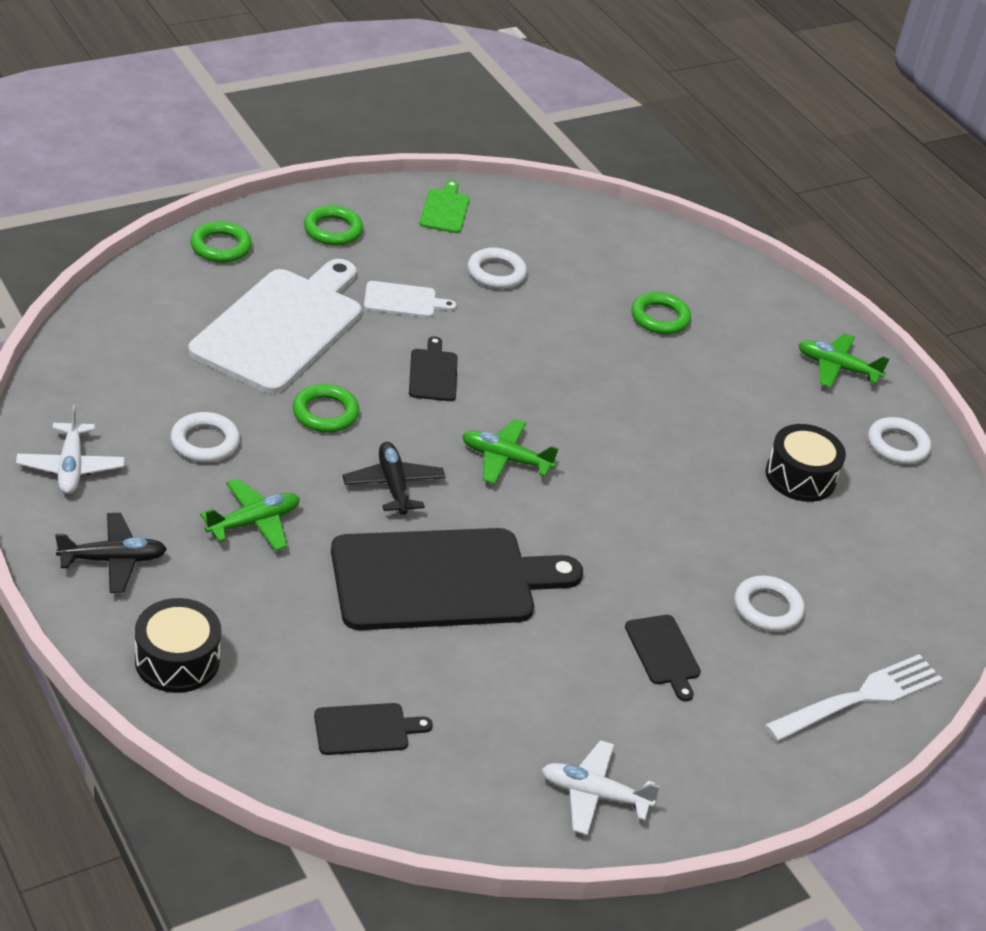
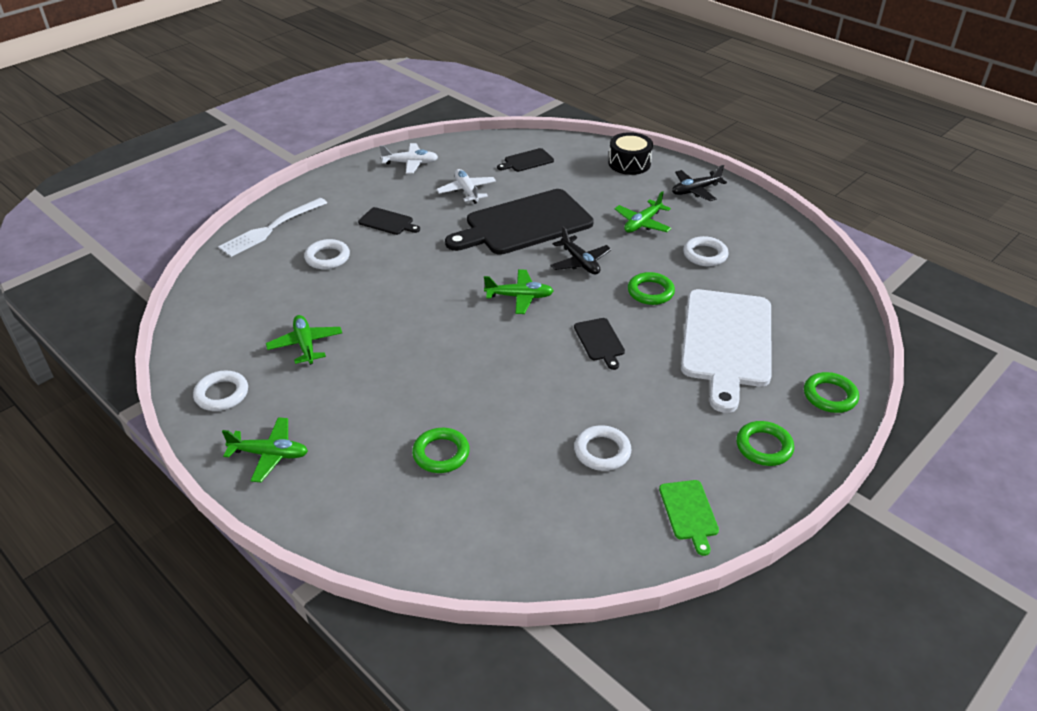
camera: 170 degrees right, 0 degrees up
white plane [16,405,125,494] -> white plane moved to [436,169,496,204]
white cutting board [364,281,456,318] -> none
black cutting board [625,615,701,701] -> black cutting board turned 150 degrees clockwise [358,207,420,235]
black drum [766,424,846,502] -> green plane [266,315,342,365]

